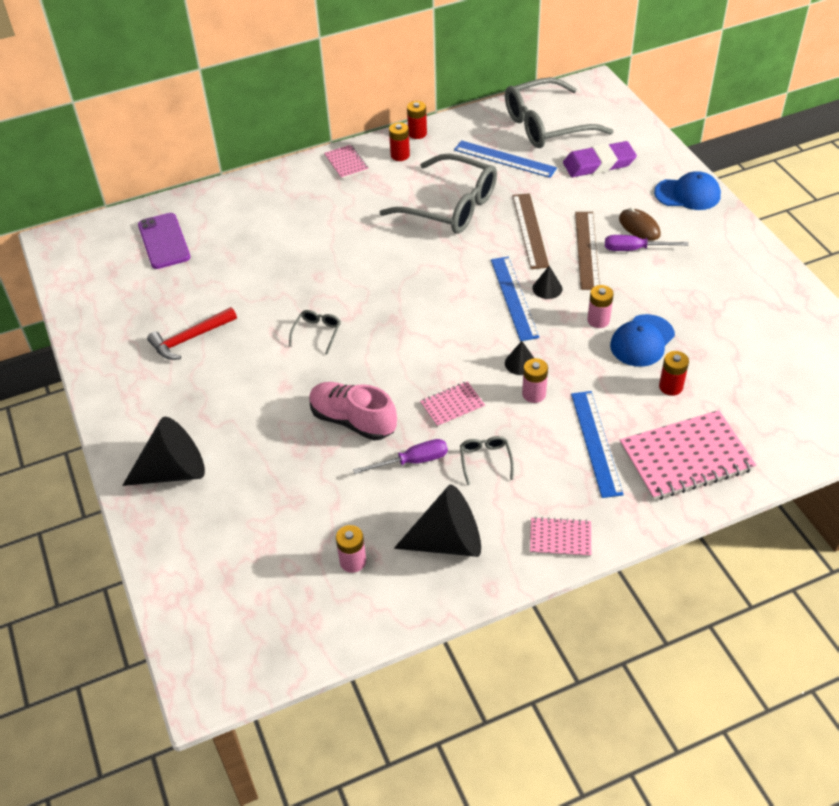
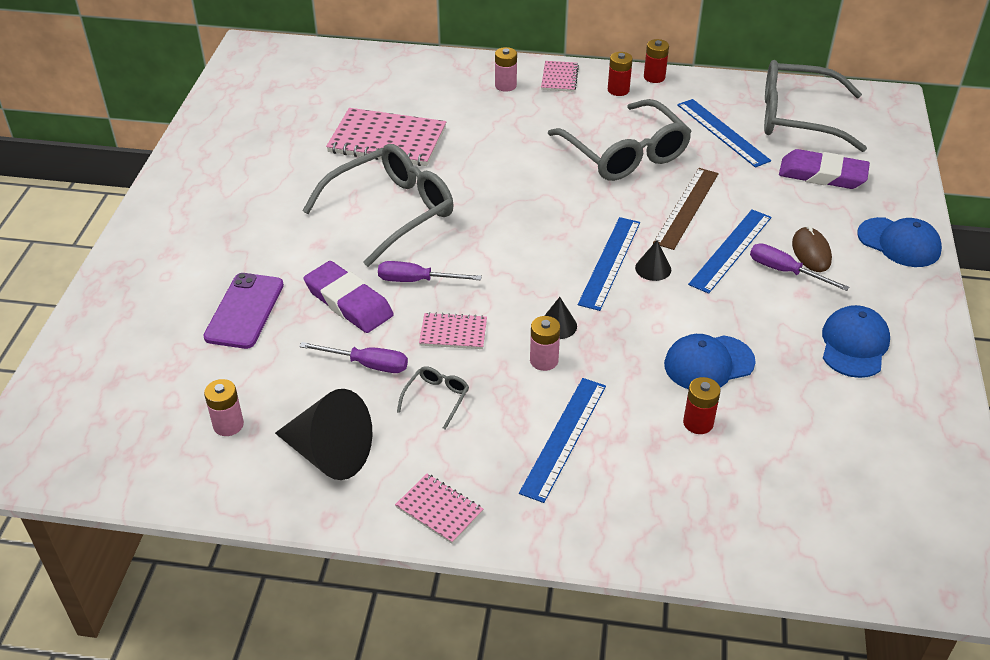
camera: 30 degrees right, 5 degrees down
black cone [122,417,205,486] -> none
purple phone [138,213,191,269] -> purple phone moved to [203,273,284,349]
red hammer [147,307,237,360] -> none
grey glasses [289,310,341,354] -> grey glasses [302,144,454,267], size x2.42
pink shoe [309,382,397,440] -> purple eraser [304,261,394,333]
brown ruler [575,212,600,290] -> blue ruler [688,209,772,294]
pink battery [587,285,614,328] -> pink battery moved to [495,47,517,92]
pink notebook [620,410,756,500] -> pink notebook moved to [326,108,446,166]
none -> purple screwdriver [378,261,482,282]
none -> blue cap [822,305,890,378]

